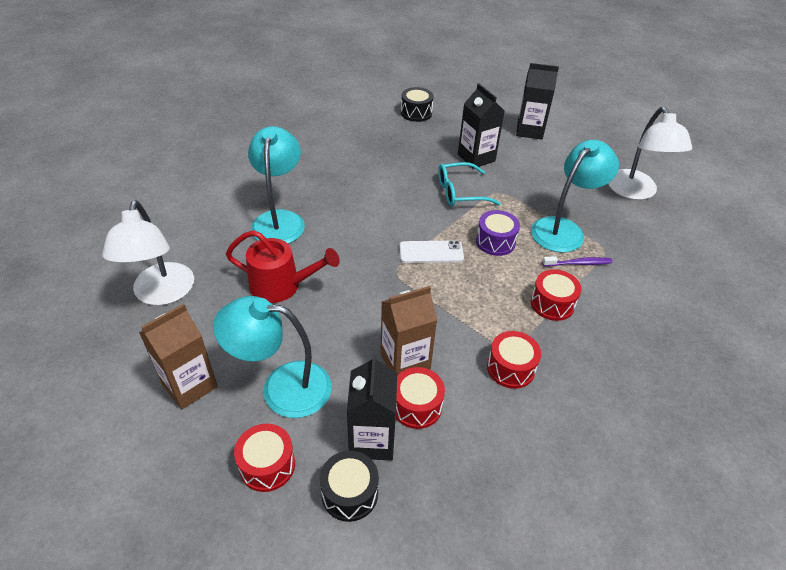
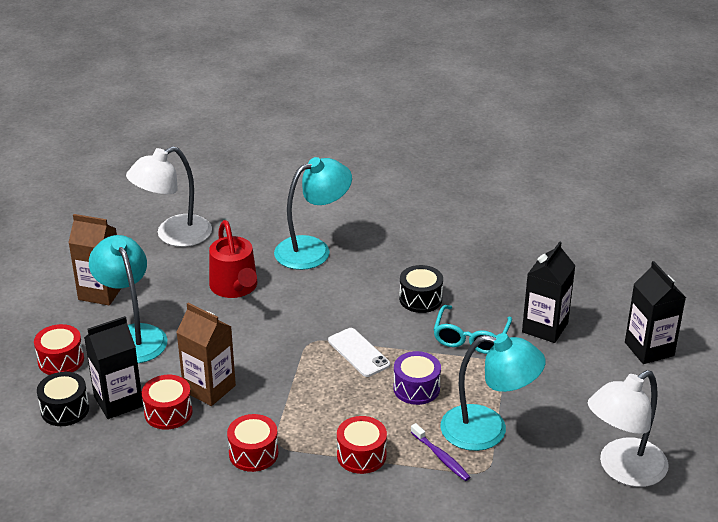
camera: 60 degrees right, 10 degrees down
black drum [401,87,434,122] -> black drum moved to [399,265,443,313]
turquoise glasses [438,162,501,206] -> turquoise glasses turned 120 degrees counterclockwise [433,305,512,354]

